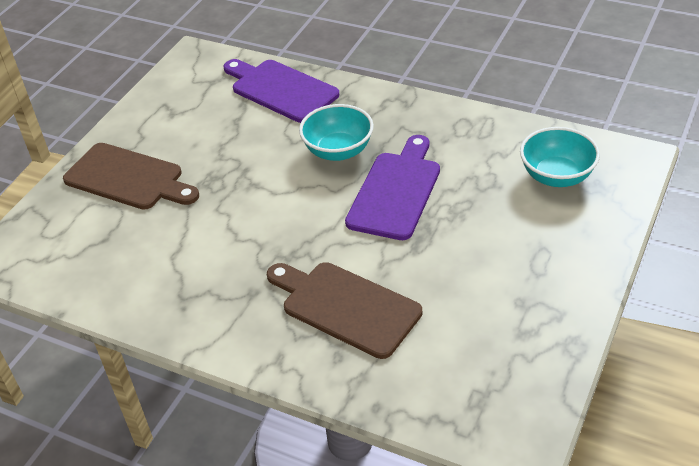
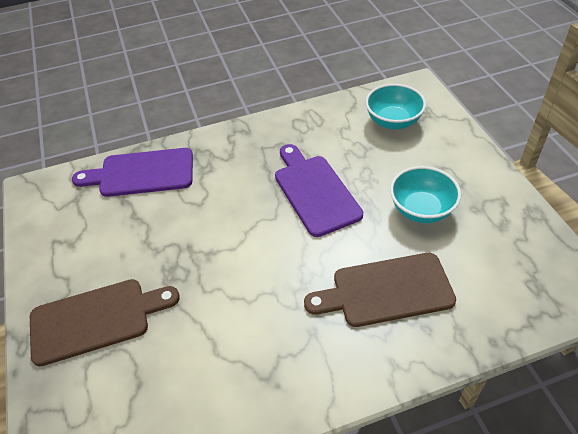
camera: 45 degrees left, 5 degrees up
turquoise bowl [299,104,374,161] -> turquoise bowl moved to [390,166,461,223]

